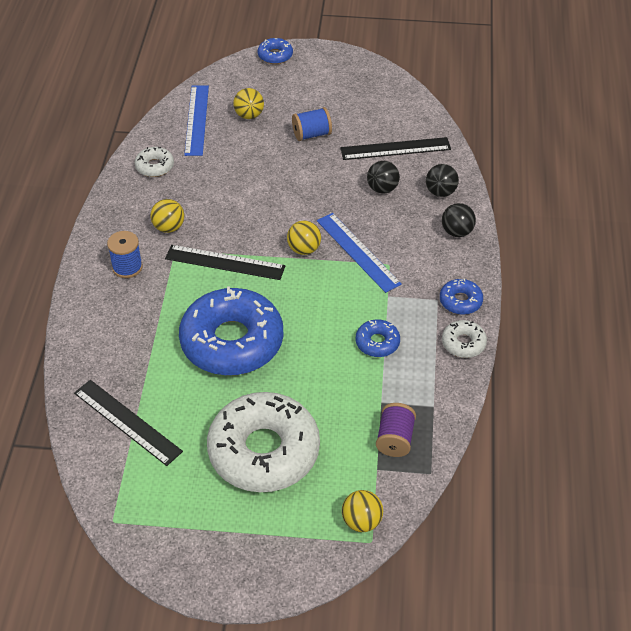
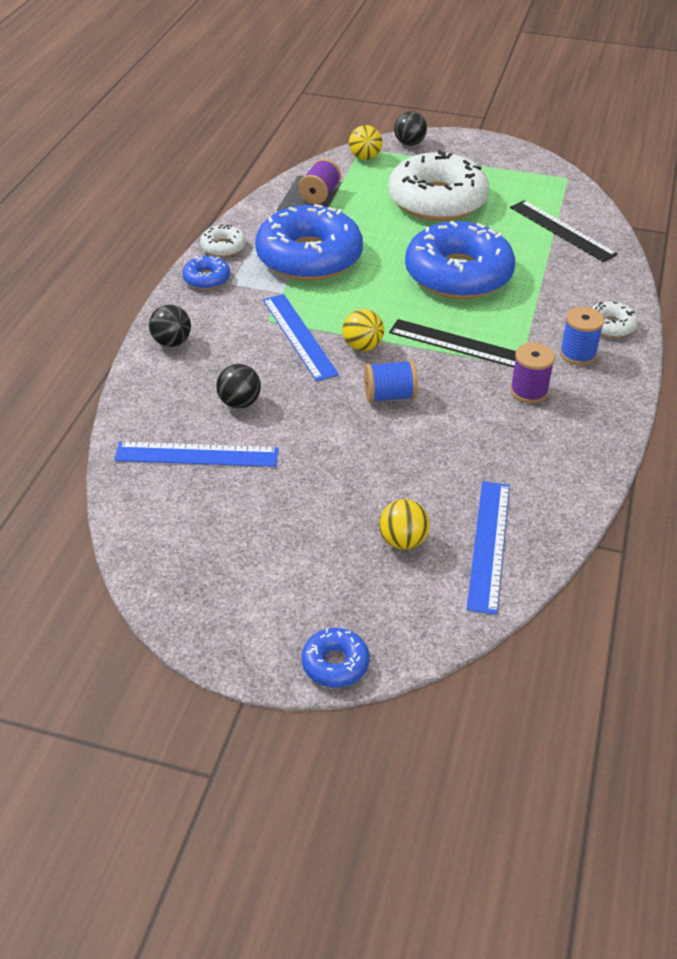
camera: 170 degrees left, 5 degrees down
white donut [135,147,174,177] -> white donut moved to [592,301,638,338]
yellow ball [151,199,184,233] -> purple spool [510,343,555,403]
blue spool [292,107,332,141] -> blue spool moved to [364,360,418,403]
black ruler [340,137,451,160] -> blue ruler [114,442,278,467]
blue donut [356,319,400,357] -> blue donut [255,204,363,281], size x2.32
black ball [426,164,459,197] -> black ball moved to [394,111,427,146]

